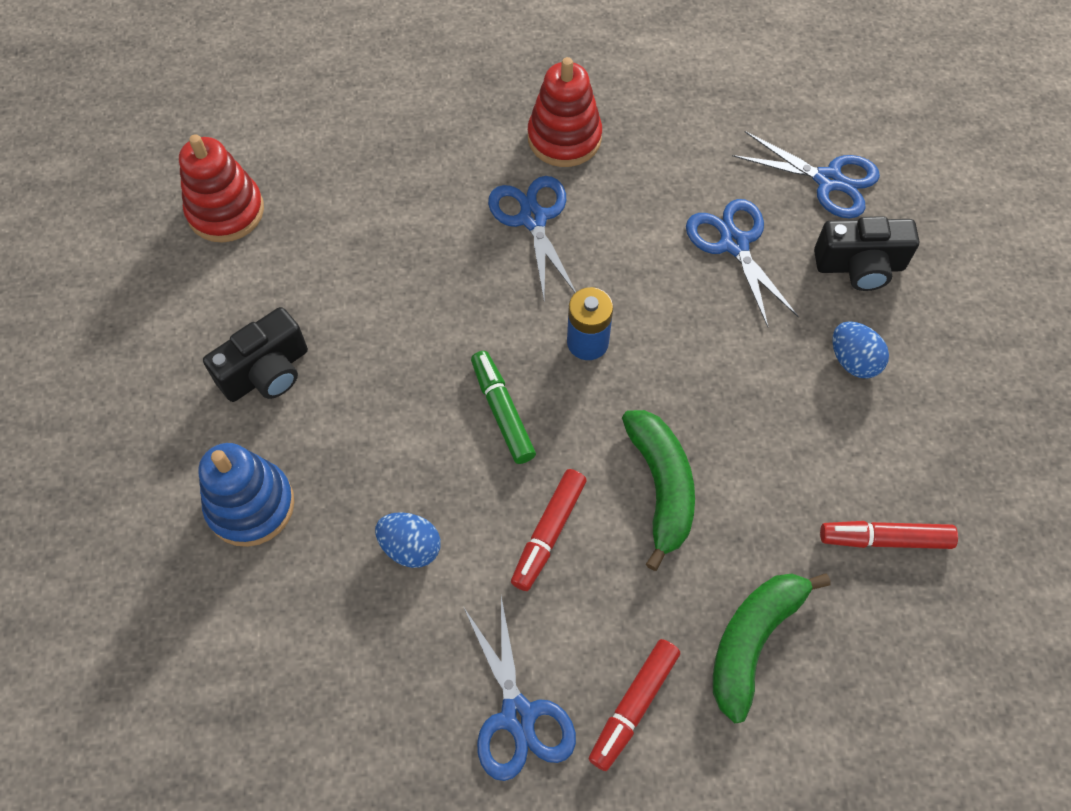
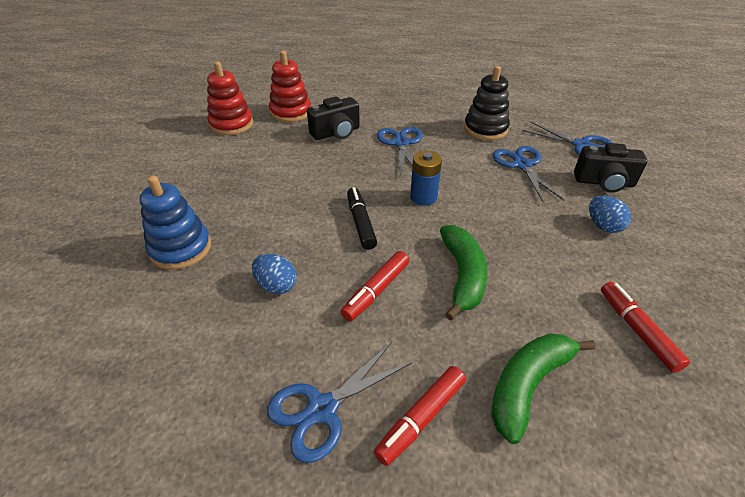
camera: 10 degrees right, 20 degrees down
black camera [203,307,308,402] -> black camera moved to [307,96,360,140]
blue scissors [464,597,576,781] -> blue scissors turned 60 degrees clockwise [267,342,413,463]
green marker [471,351,536,464] -> black marker [347,187,377,250]
red stacking toy [528,57,602,167] -> red stacking toy moved to [269,51,311,122]
red marker [820,521,958,549] -> red marker turned 60 degrees clockwise [601,282,690,373]
none -> black stacking toy [464,66,510,140]

